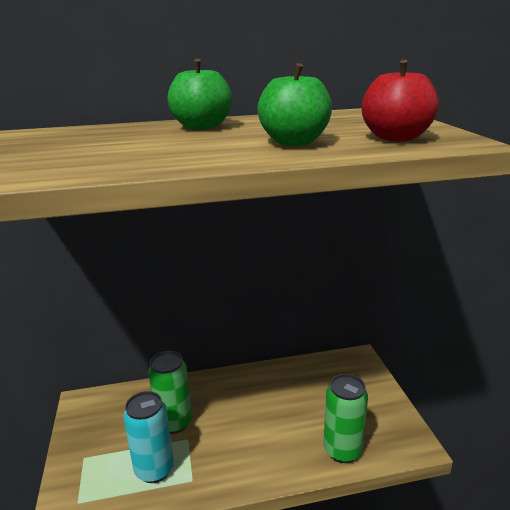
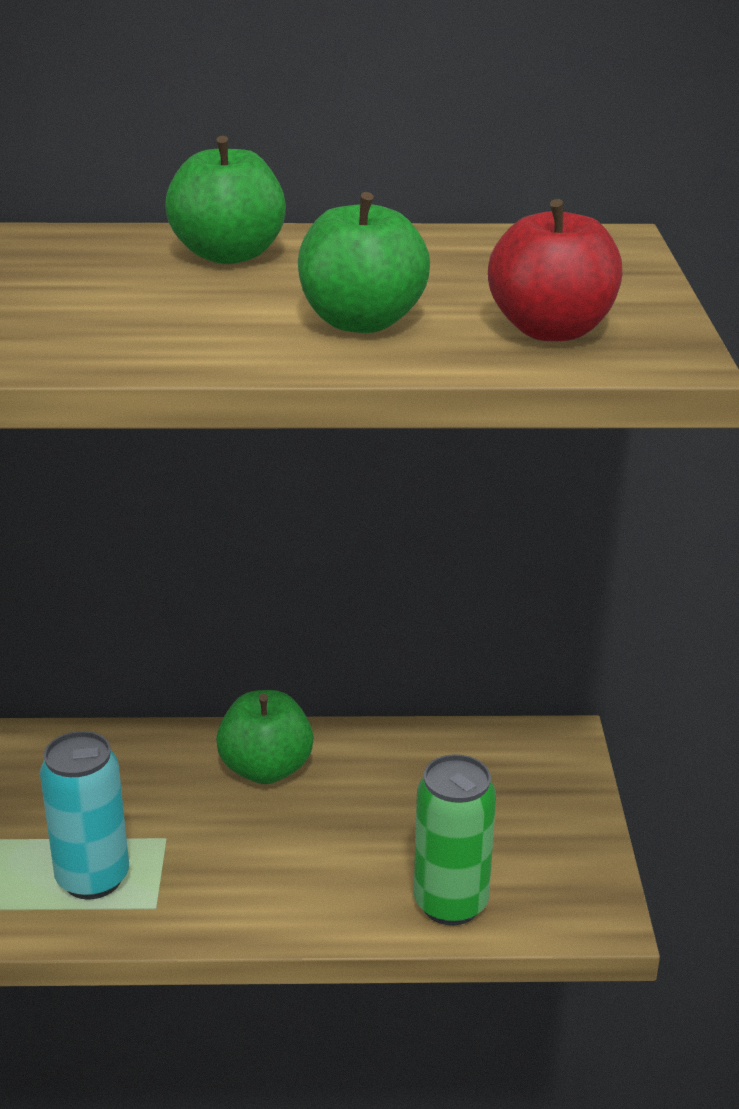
camera: 10 degrees right, 5 degrees up
green can [148,351,192,434] -> none
none -> green apple [216,690,314,784]

